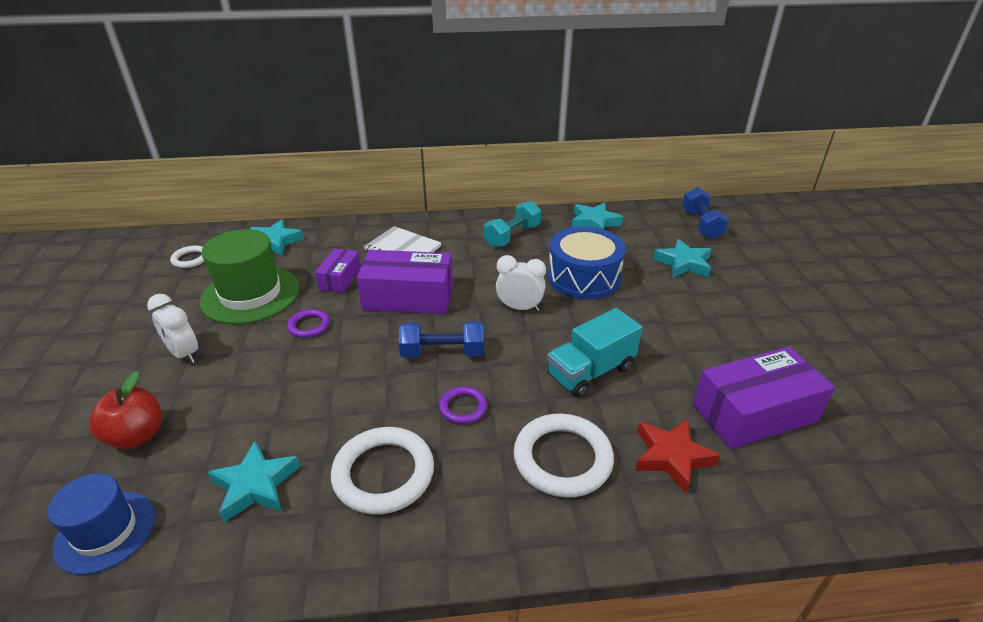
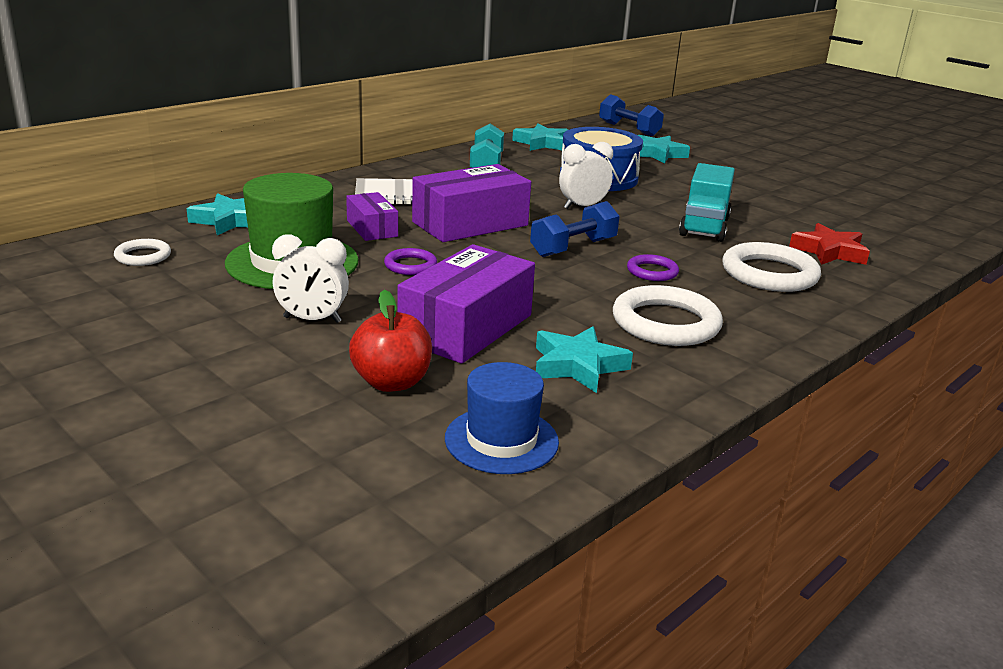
camera: 40 degrees left, 10 degrees down
purple box [693,347,835,449] -> purple box moved to [398,244,535,364]

